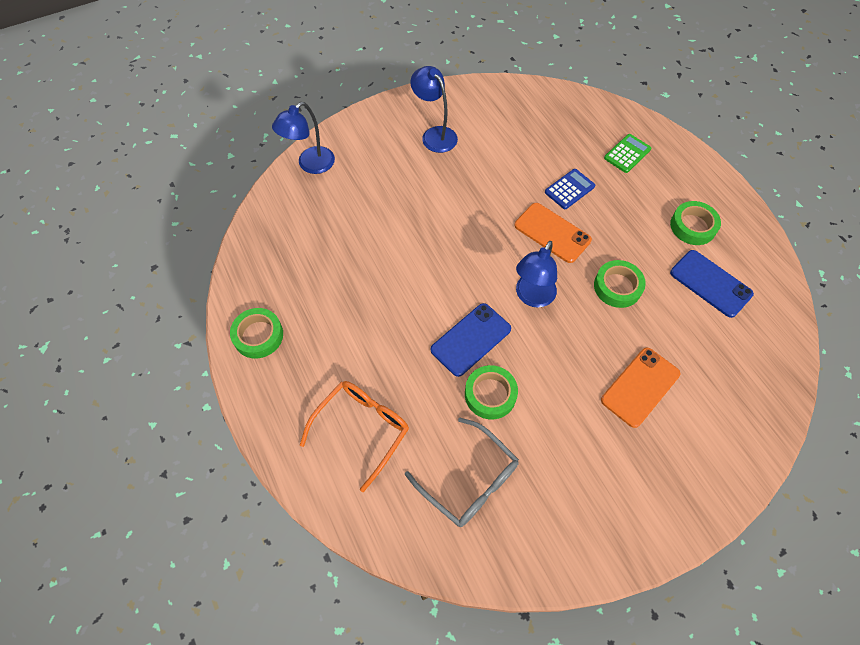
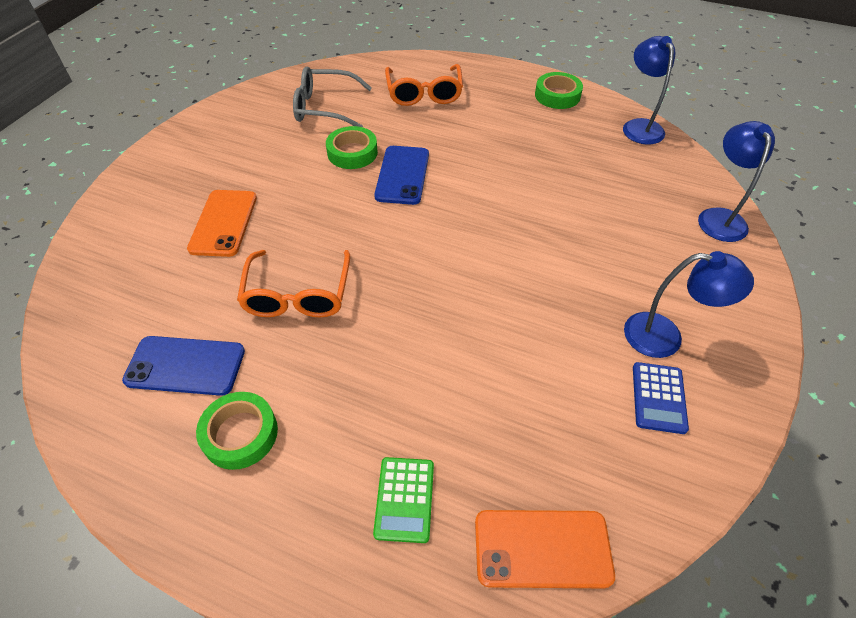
camera: 140 degrees right, 10 degrees down
orange phone [514,203,592,263] -> orange phone moved to [475,510,615,588]
blue lamp [516,241,557,308] -> blue lamp moved to [623,36,675,145]
blue calculator [545,169,595,209] -> blue calculator moved to [633,362,689,434]
green tape [594,260,646,308] -> orange glasses [237,250,350,317]

